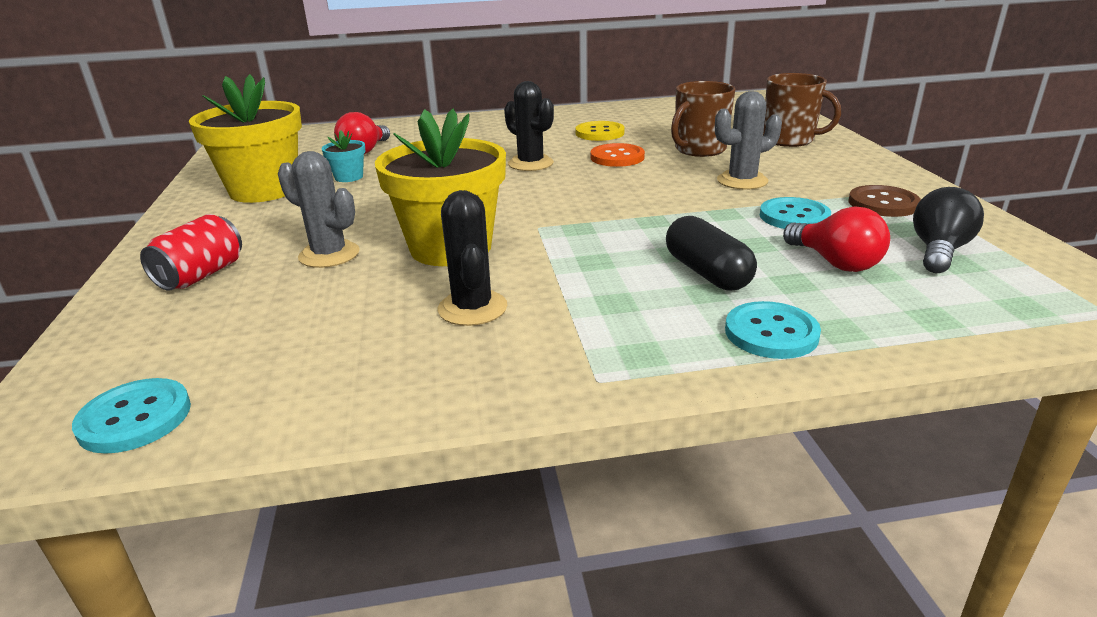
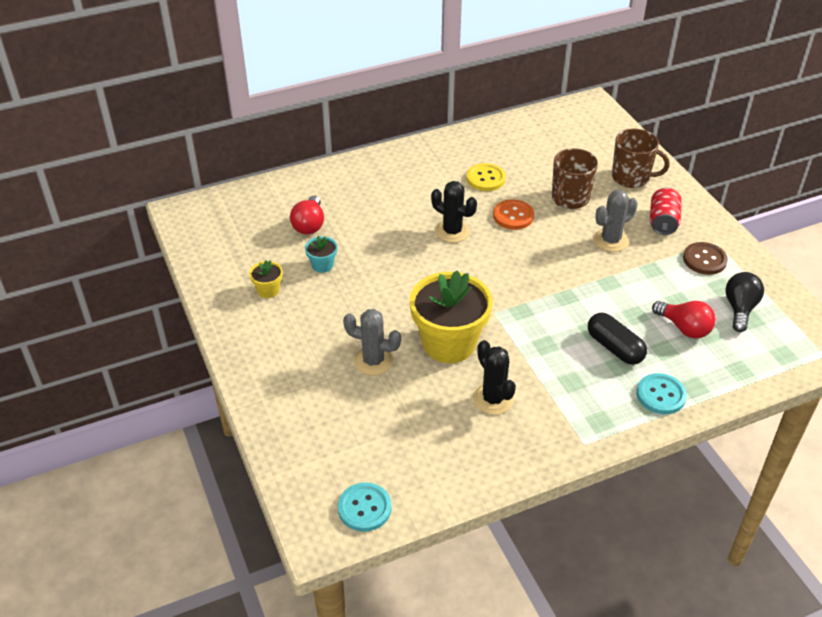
camera: 15 degrees left, 15 degrees up
red can [140,214,242,291] -> red can moved to [650,188,682,235]
yellow flower pot [189,74,302,203] -> yellow flower pot [249,260,283,298], size x0.43
turquoise button [760,197,831,229] -> none

